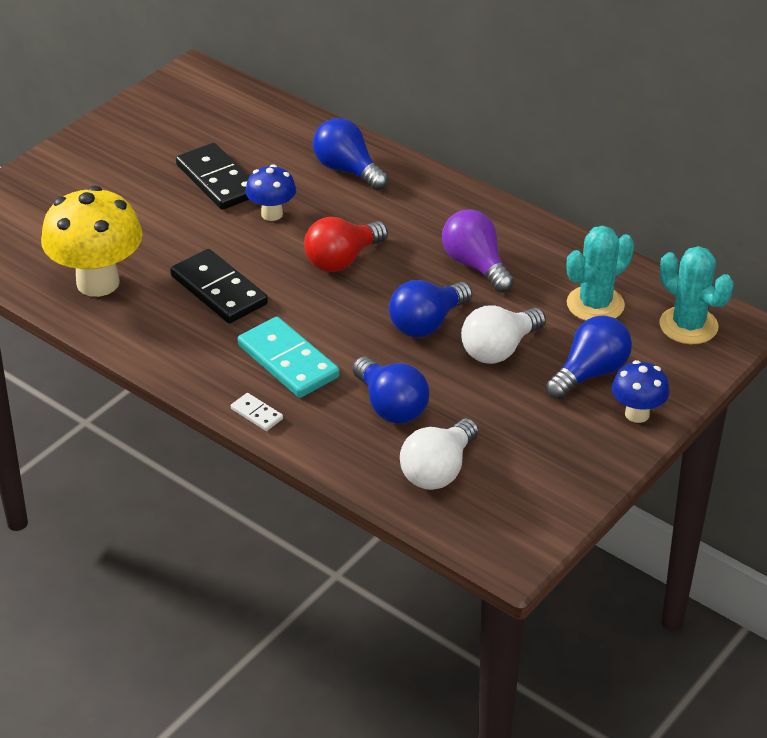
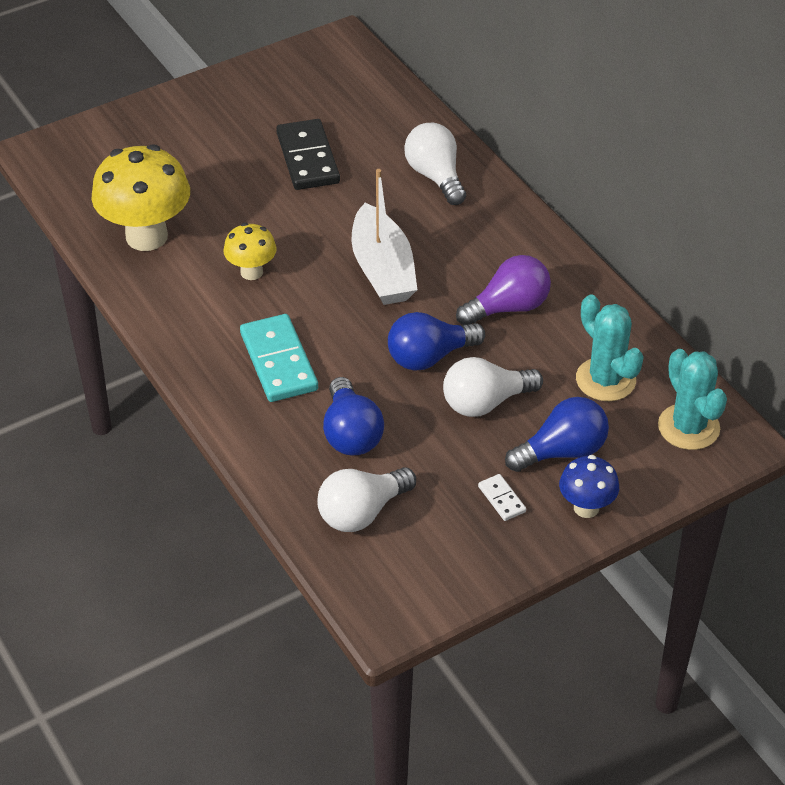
camera: 20 degrees right, 5 degrees up
black domino [170,249,268,323] -> yellow mushroom [223,223,277,280]
white domino [231,393,283,431] -> white domino moved to [478,474,526,521]
blue mushroom [246,164,296,221] -> none
red light bulb [304,217,388,272] -> white boat [352,169,418,305]
blue light bulb [313,118,389,190] -> white light bulb [404,123,466,205]
purple light bulb [442,209,514,293] -> purple light bulb turned 75 degrees clockwise [456,255,551,325]
turquoise cactus [566,226,634,321] -> turquoise cactus turned 75 degrees clockwise [576,294,644,401]

